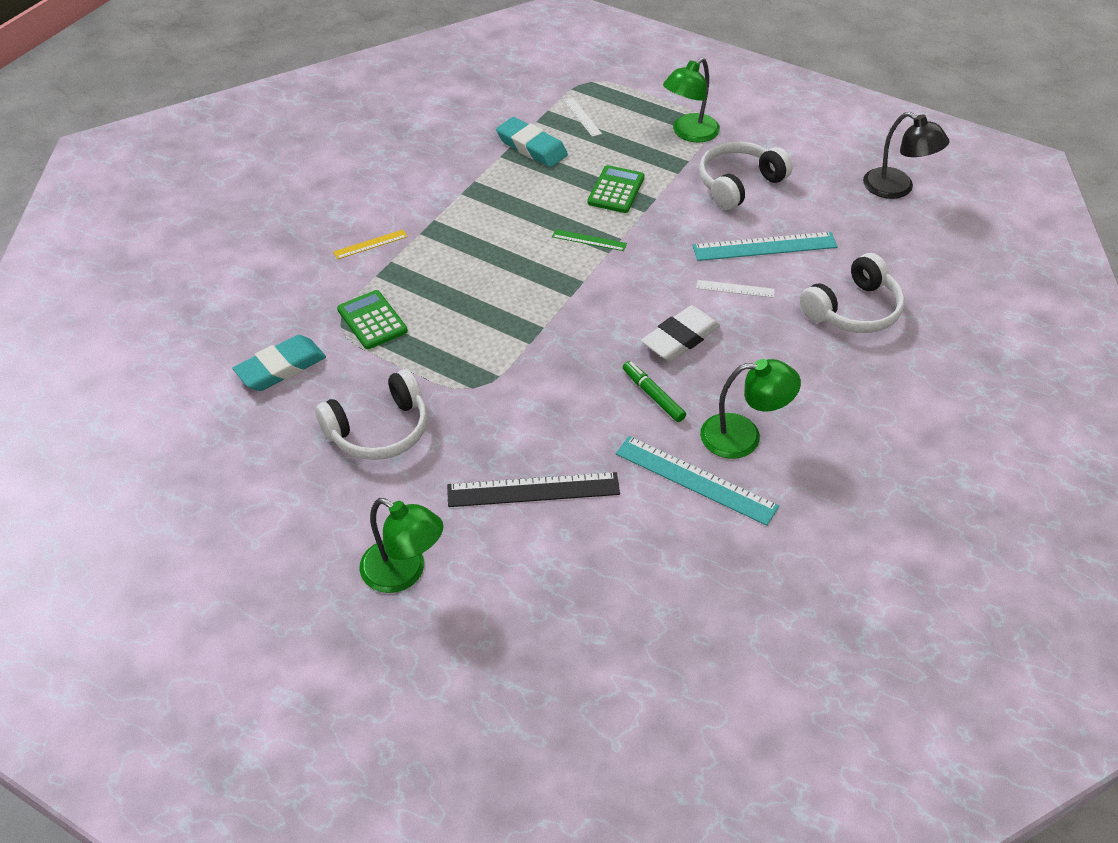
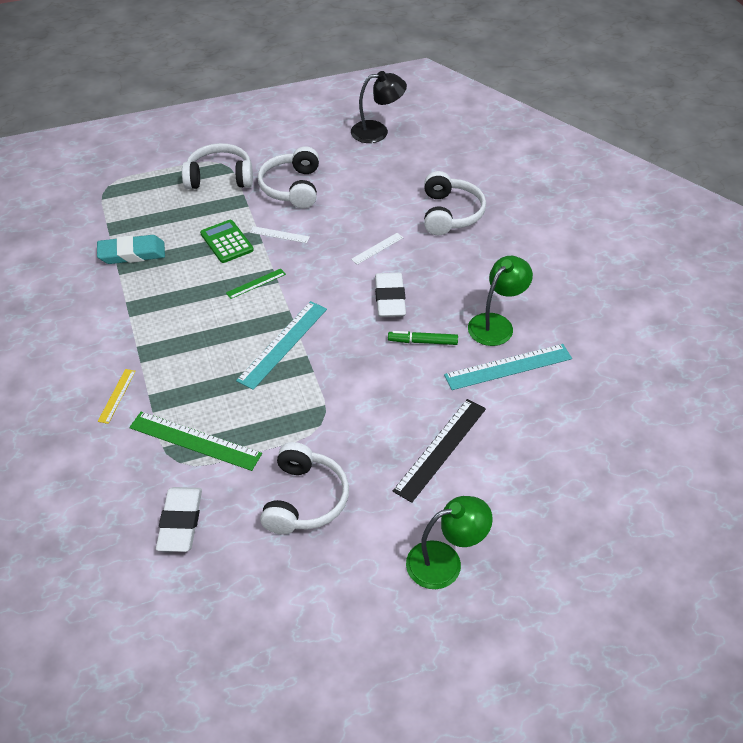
camera: 50 degrees left, 0 degrees up
turquoise eraser [232,335,326,391] -> white eraser [156,487,202,552]
green calculator [337,290,408,349] -> green ruler [129,412,262,471]
white ruler [563,97,602,137] -> white ruler moved to [250,226,310,243]
green lamp [663,58,720,143] -> white headphones [182,143,253,189]
turquoise ruler [692,232,838,261] -> turquoise ruler moved to [236,301,327,390]

